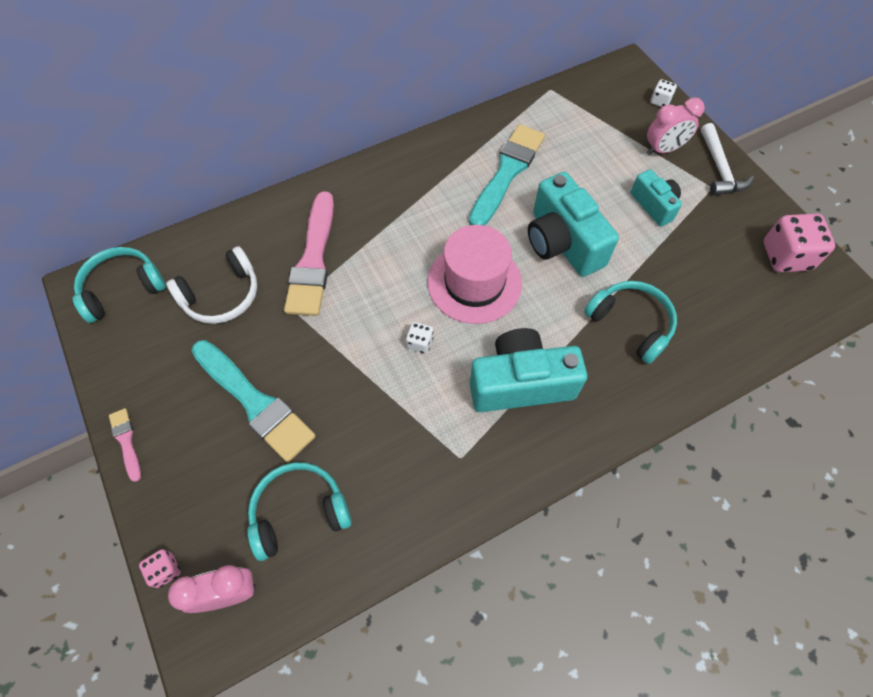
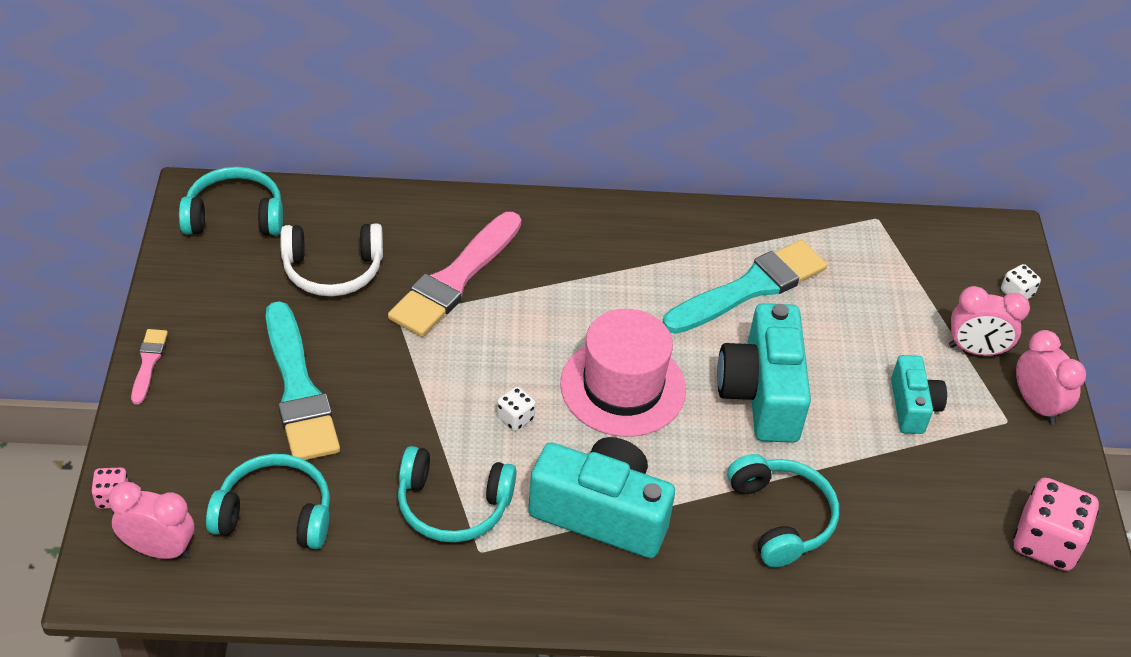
camera: 25 degrees right, 15 degrees down
white hammer [701,123,754,195] -> pink clock [1016,330,1086,425]
none -> turquoise headphones [398,446,517,542]

